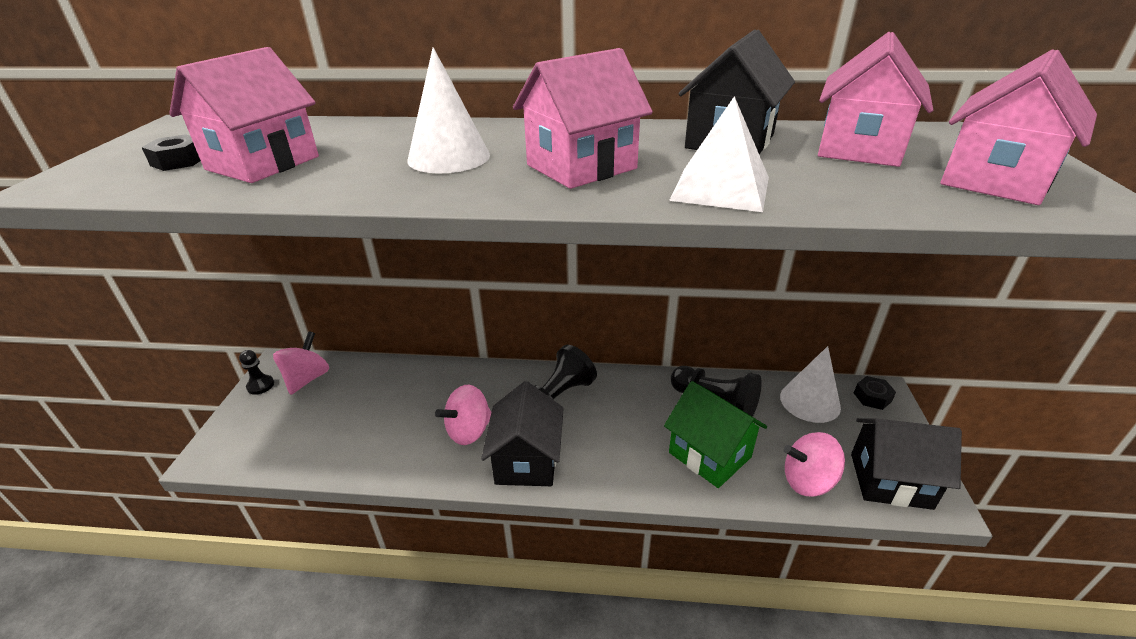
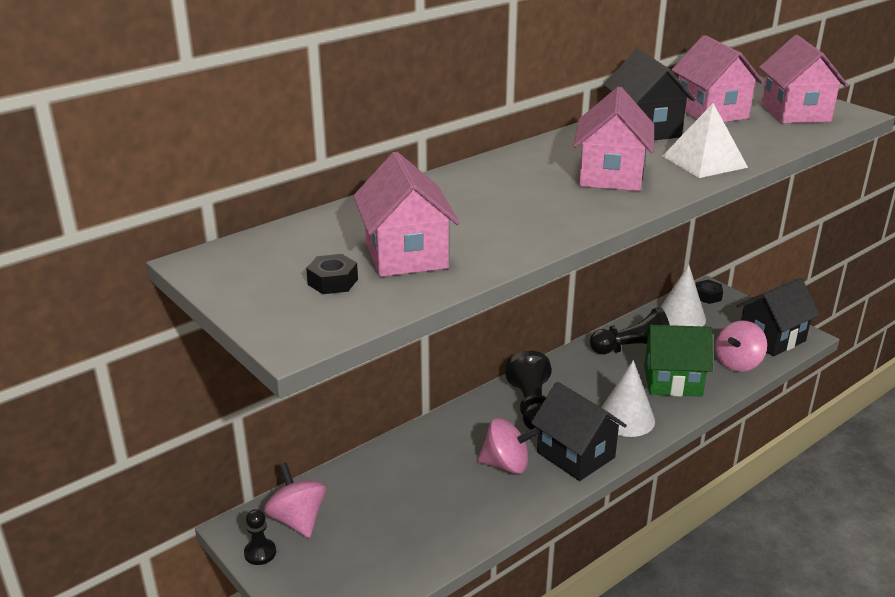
camera: 45 degrees left, 5 degrees down
white cone [407,47,490,173] -> white cone moved to [601,360,655,437]
pink spinning top [435,385,491,445] -> pink spinning top turned 90 degrees counterclockwise [477,418,540,474]

